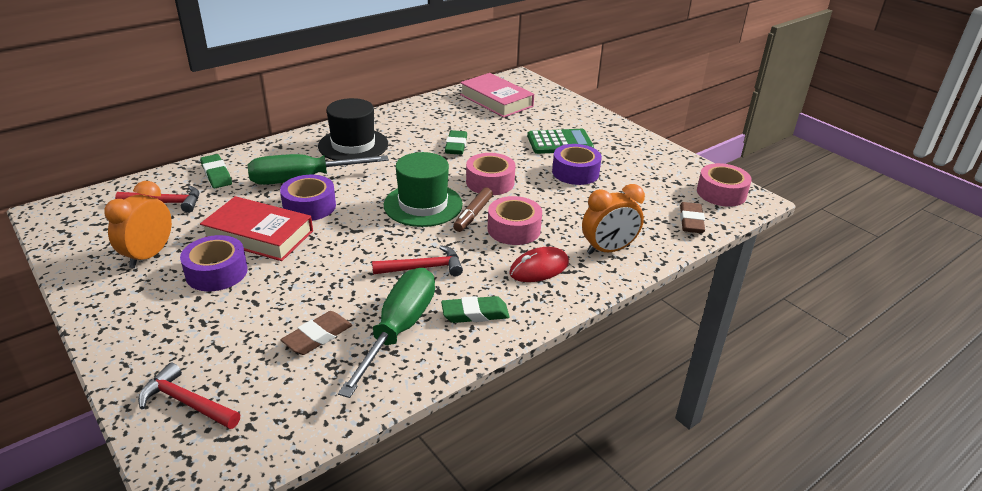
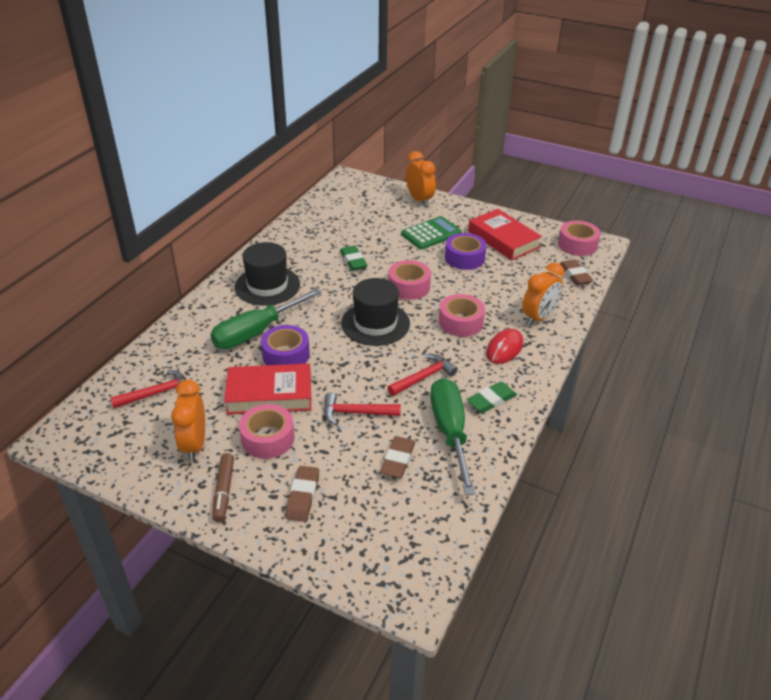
camera: 25 degrees left, 5 degrees up
red hammer [138,362,240,429] -> red hammer moved to [324,393,401,425]
purple tape [180,235,248,291] -> pink tape [239,404,295,459]
green eraser [200,154,232,188] -> none
green hat [384,152,463,227] -> black hat [341,278,410,346]
brown marker [453,187,493,232] -> brown marker moved to [212,453,234,522]
pink book [460,73,534,118] -> none
none -> brown eraser [285,466,319,522]
none -> orange clock [406,151,436,207]
none -> red book [468,209,542,260]

